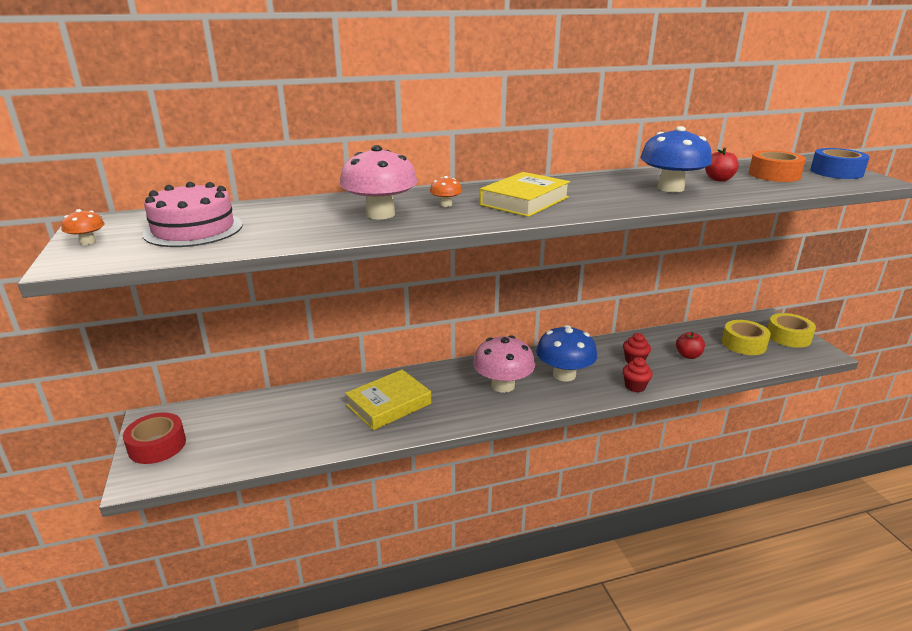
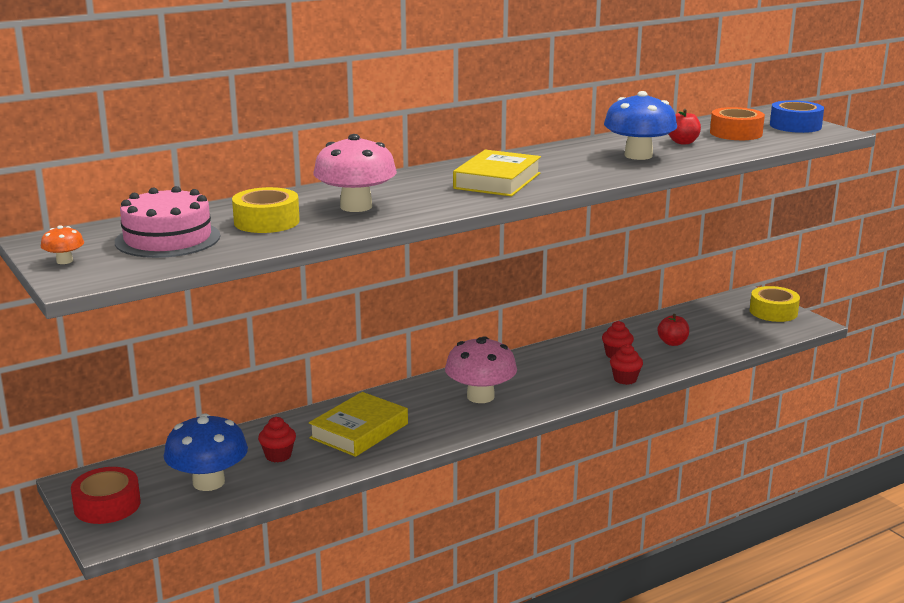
camera: 15 degrees left, 5 degrees down
orange mushroom [430,176,462,207] -> none
blue mushroom [536,325,597,382] -> blue mushroom moved to [164,413,248,491]
yellow tape [722,320,771,355] -> yellow tape moved to [232,187,300,233]
none -> red cupcake [258,417,296,462]

